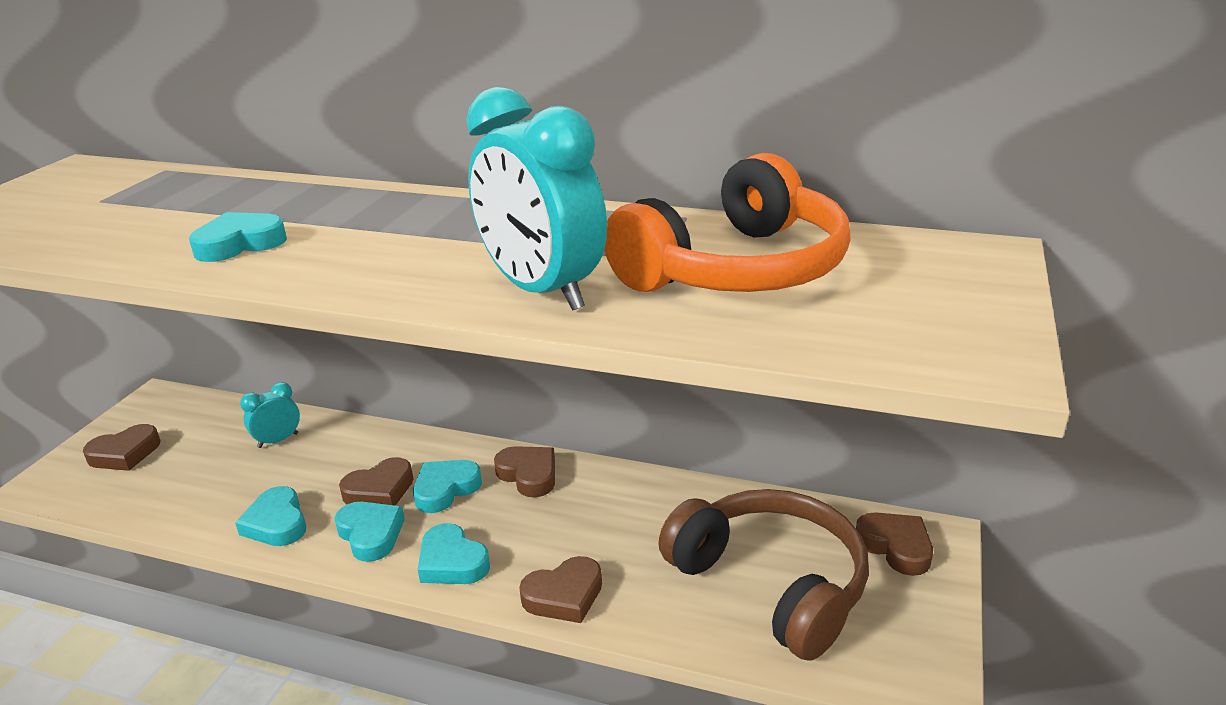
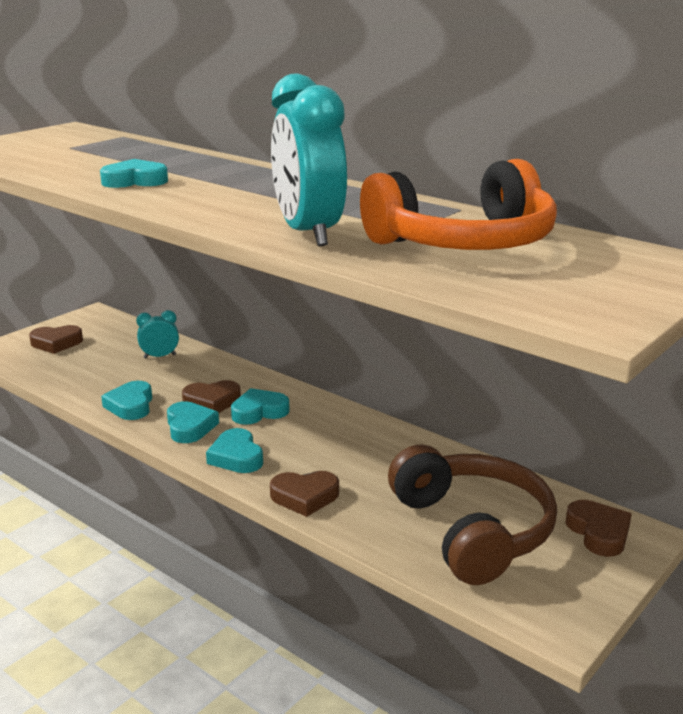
camera: 20 degrees right, 5 degrees down
brown heart [494,446,555,497] -> none

